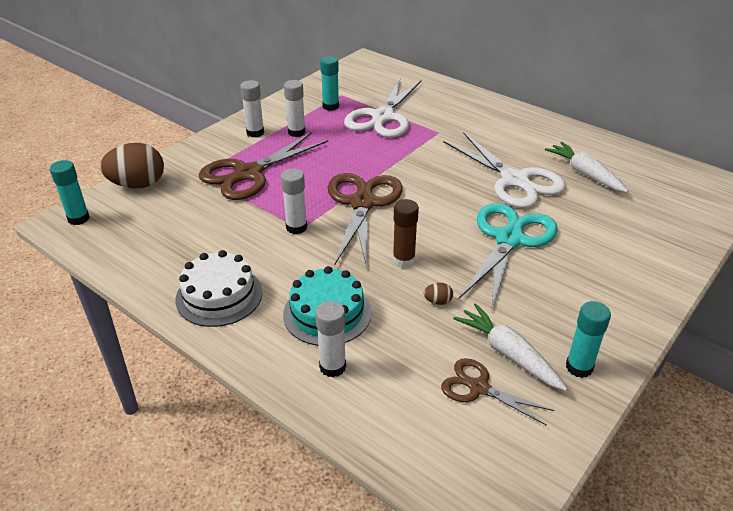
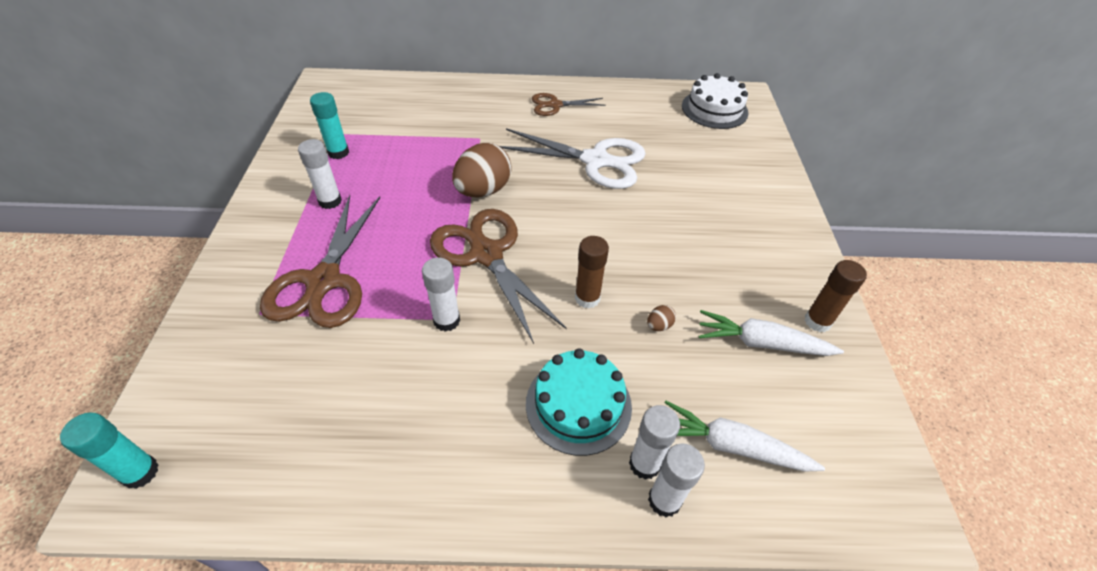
camera: 40 degrees left, 10 degrees up
brown egg [100,143,164,189] -> brown egg moved to [452,143,512,198]
white cake [175,250,263,327] -> white cake moved to [682,73,748,129]
white glue stick [240,80,264,137] -> white glue stick moved to [648,444,705,517]
white scissors [344,79,422,138] -> none
brown scissors [441,358,555,426] -> brown scissors moved to [532,93,606,116]
turquoise scissors [459,203,558,308] -> none
white carrot [545,142,628,193] -> white carrot moved to [664,401,825,472]
turquoise glue stick [566,301,611,378] -> brown glue stick [805,260,867,332]

